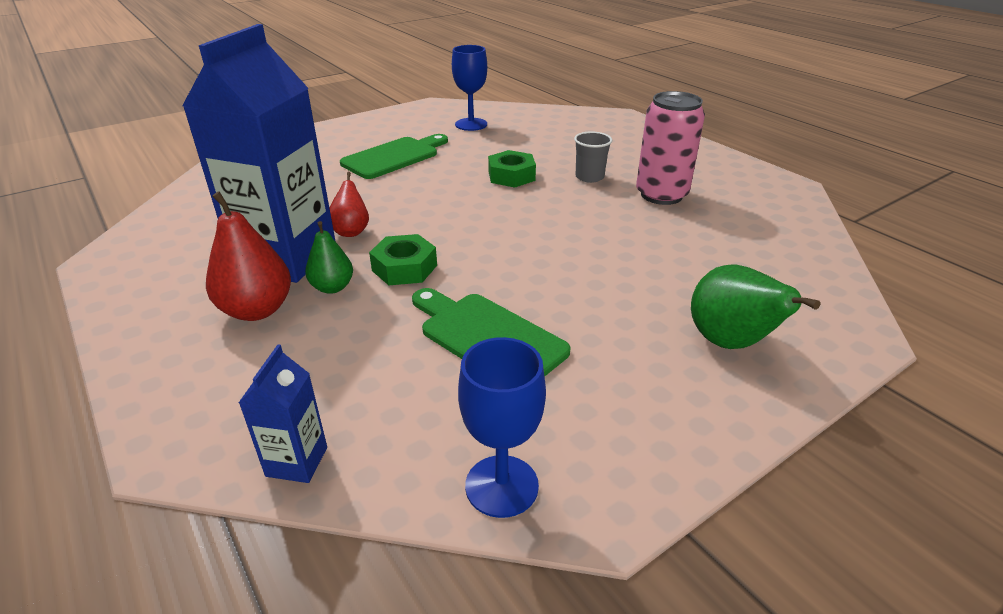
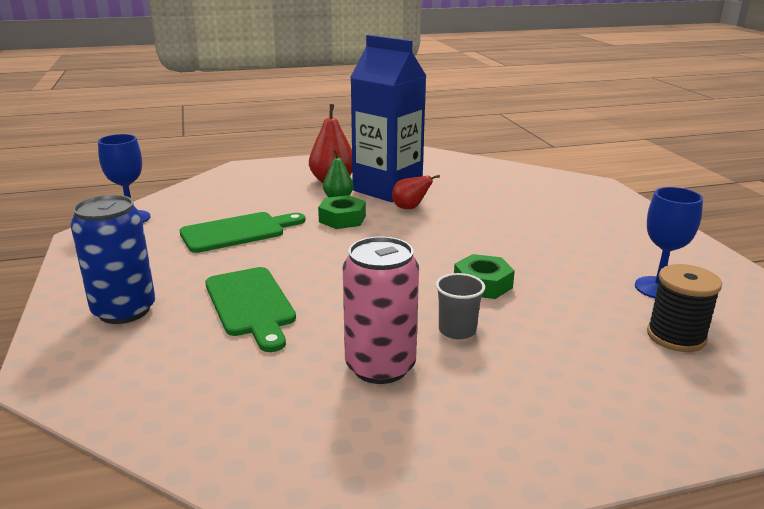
camera: 110 degrees right, 10 degrees down
blue carton [239,345,327,483] -> none
green cutting board [340,134,448,179] -> green cutting board moved to [205,267,296,352]
green pear [691,265,820,349] -> blue can [71,195,155,324]
none -> black spool [647,264,722,352]

